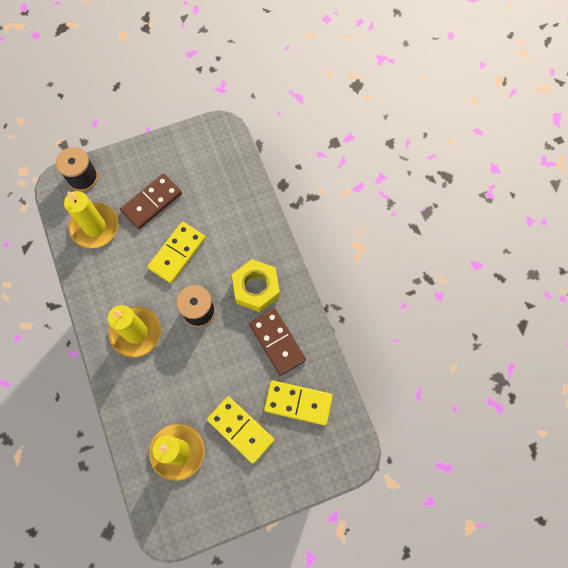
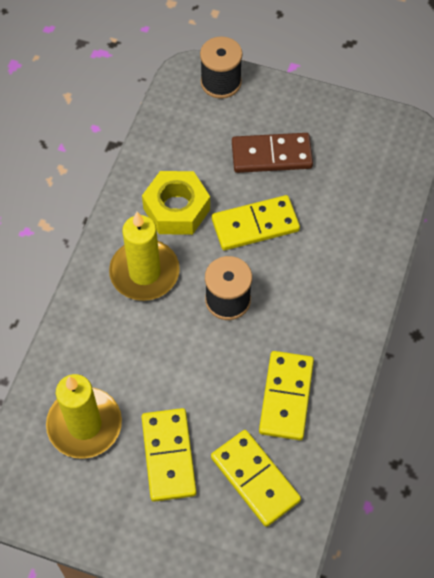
camera: 40 degrees right, 10 degrees down
yellow candle [64,191,118,249] -> none
yellow nut [232,259,280,312] -> yellow nut moved to [142,171,210,235]
brown domino [249,309,306,376] -> yellow domino [259,351,314,440]

